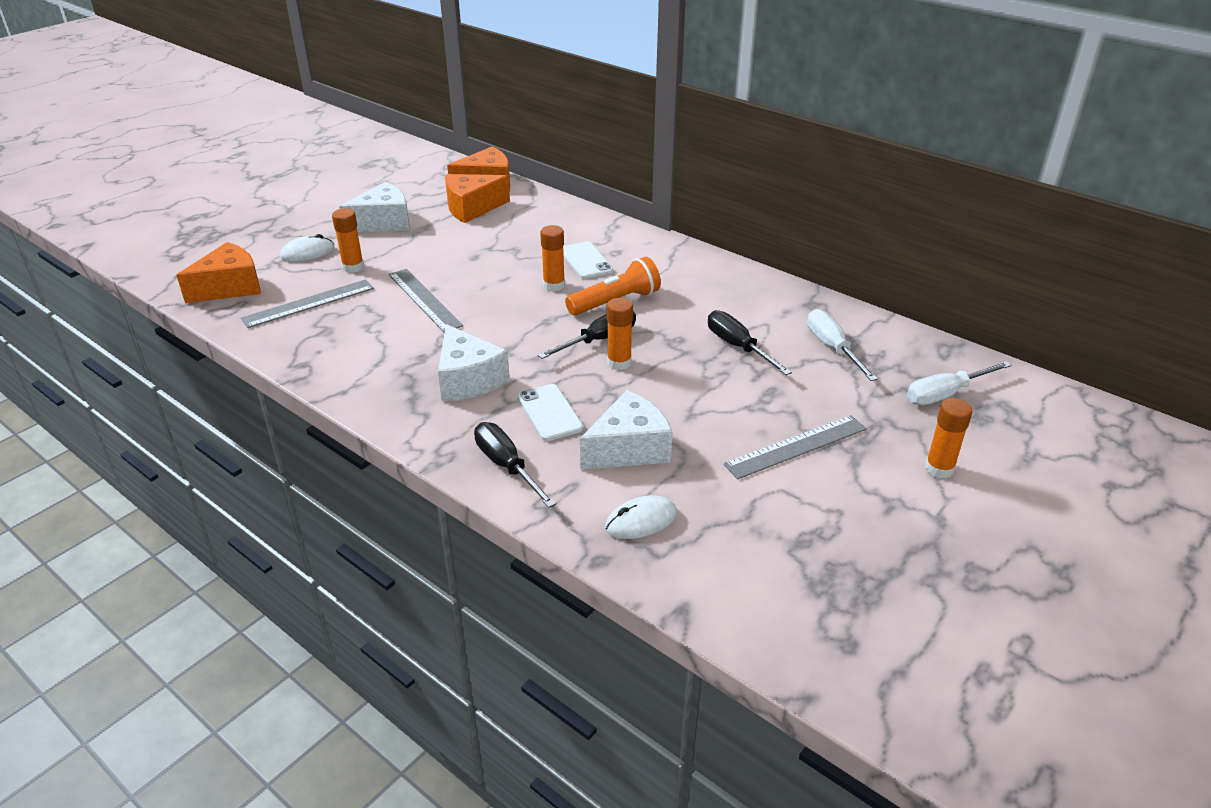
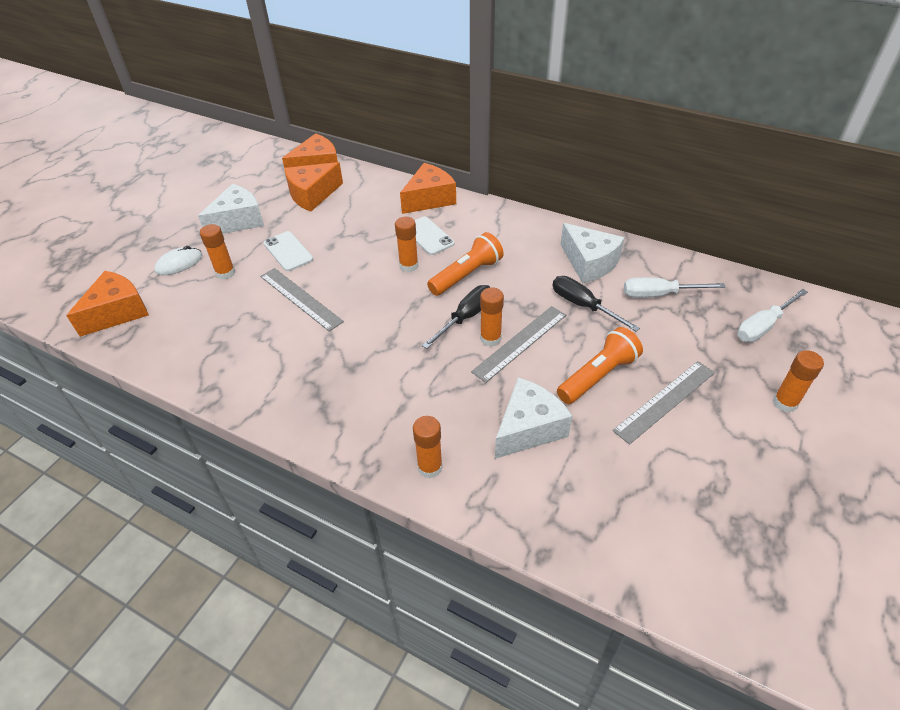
camera: 10 degrees left, 10 degrees up
grey ruler [241,279,374,328] -> grey ruler moved to [471,306,566,383]
white cheese [438,324,510,402] -> white cheese moved to [560,223,625,283]
black screwdriver [474,422,556,508] -> orange glue stick [413,416,443,478]
white phone [518,384,583,441] -> white phone moved to [264,231,313,271]
white mouse [605,495,677,539] -> none
white screwdriver [807,309,878,381] -> white screwdriver turned 60 degrees counterclockwise [624,277,726,298]
none -> orange cheese [400,163,456,214]
none -> orange flashlight [557,327,643,404]

